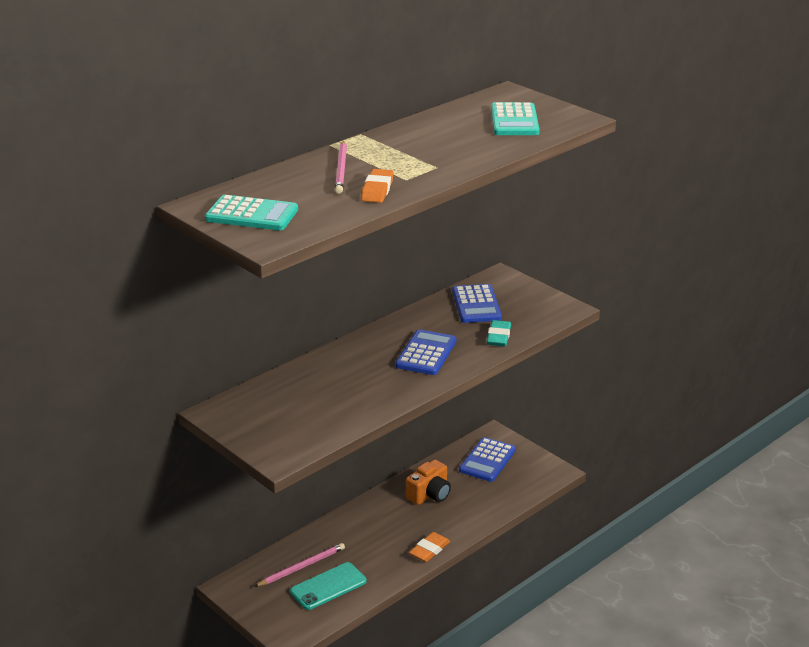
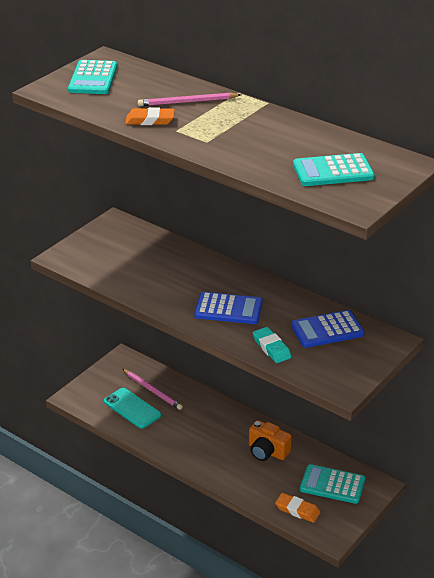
camera: 80 degrees right, 5 degrees up
orange eraser [409,532,450,562] -> orange eraser moved to [275,493,320,523]
blue calculator [459,437,516,482] -> turquoise calculator [300,464,365,504]
turquoise eraser [487,320,511,346] -> turquoise eraser turned 60 degrees clockwise [253,327,291,363]

